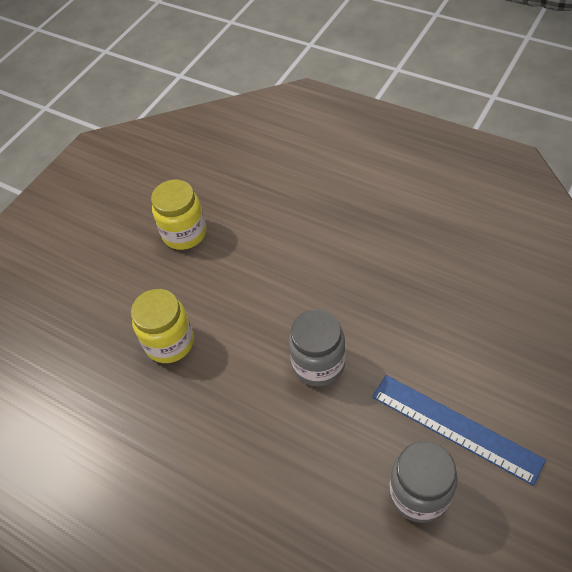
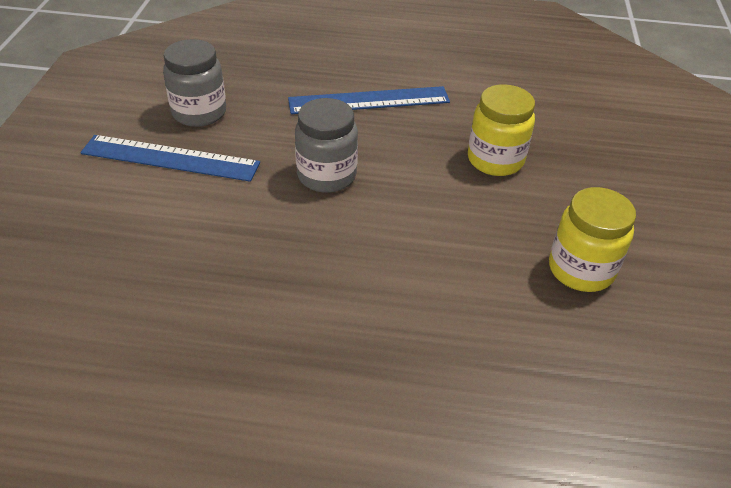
camera: 150 degrees right, 10 degrees down
none -> blue ruler [288,86,450,114]

